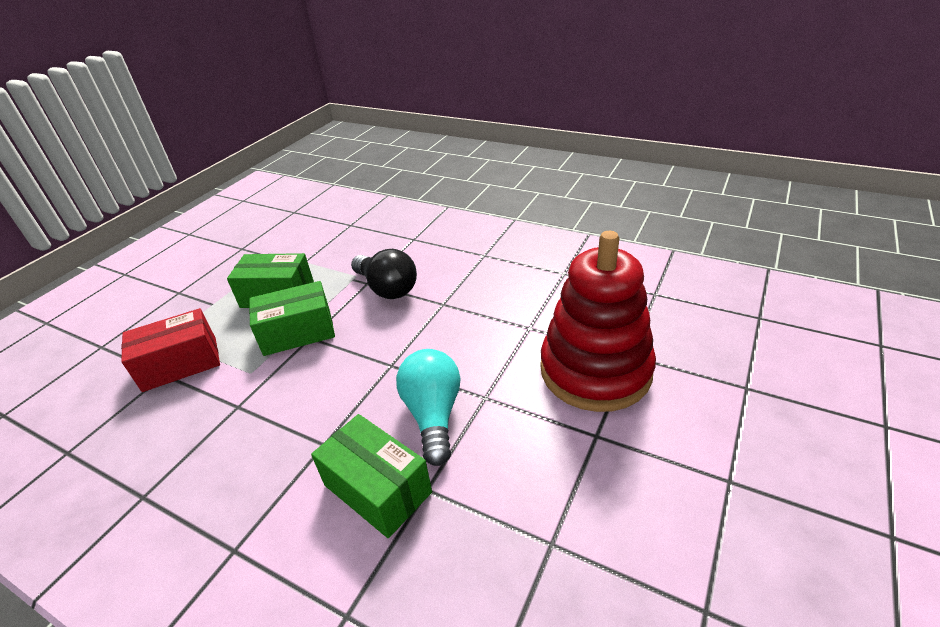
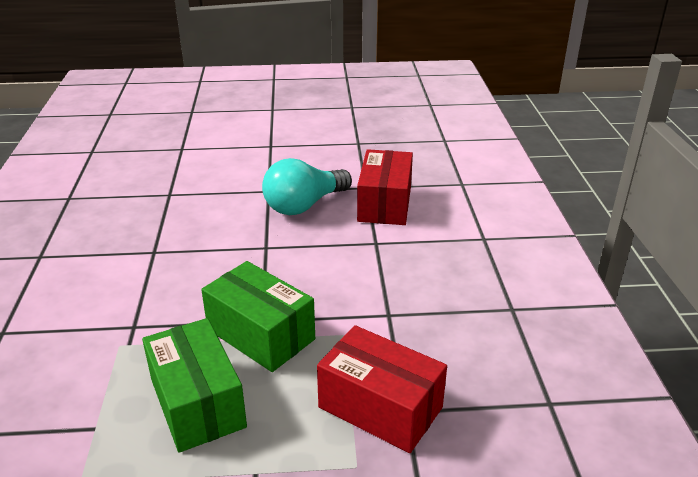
camera: 125 degrees left, 5 degrees down
green box [311,414,432,538] -> red box [357,149,413,225]
black light bulb [351,249,417,299] -> none
red stacking toy [540,231,656,412] -> none

